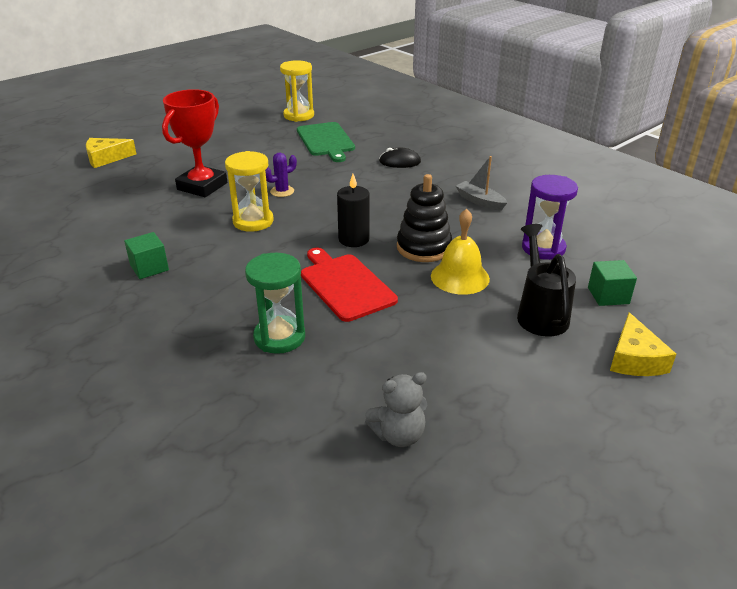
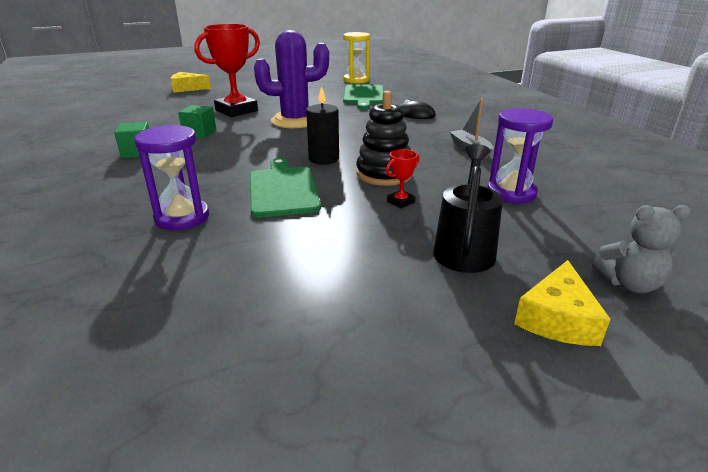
camera: 20 degrees right, 5 degrees down
yellow hourglass [225,151,274,232] -> none
green hourglass [245,253,305,354] -> purple hourglass [134,125,209,230]
purple cactus [265,153,297,197] -> purple cactus [254,30,329,129], size x2.26
red cutting board [301,248,398,322] -> green cutting board [250,158,321,218]
grey teddy bear [365,372,427,447] -> grey teddy bear moved to [592,205,691,293]
yellow bell [431,209,490,295] -> red trophy [386,149,419,208]
green cube [588,260,637,306] -> green cube moved to [178,105,216,138]

